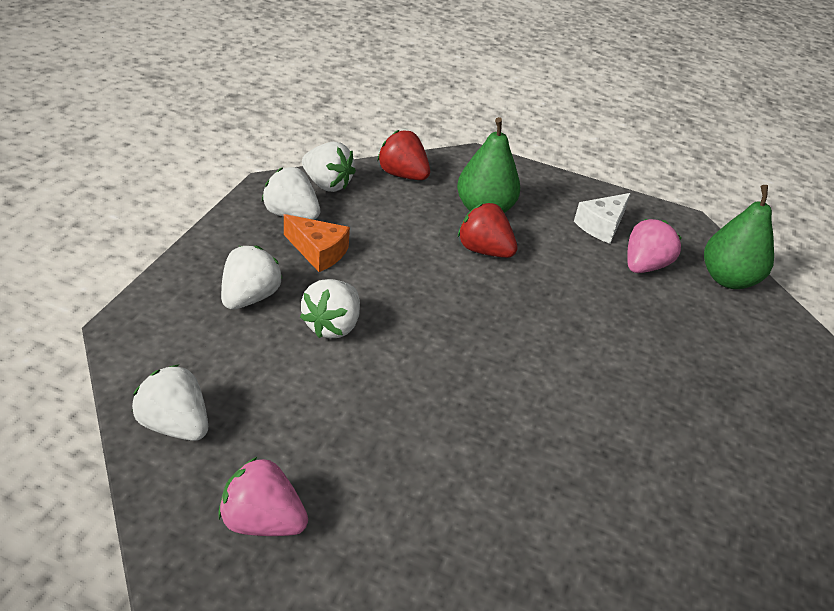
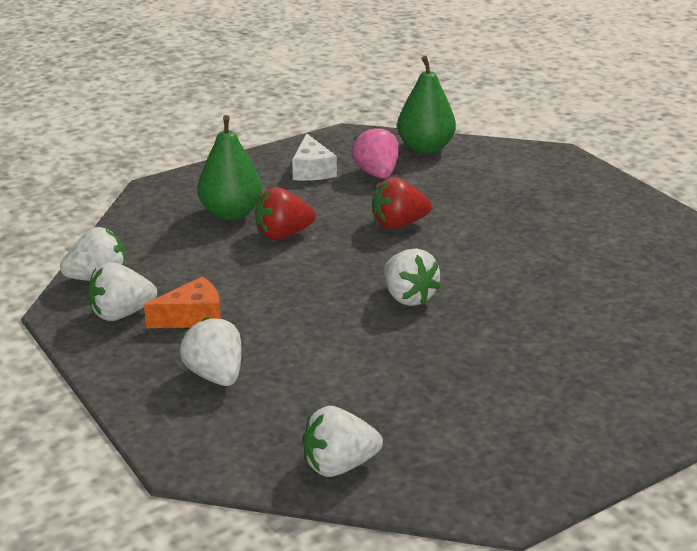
camera: 50 degrees left, 10 degrees down
pink strawberry [218,456,308,536] -> none
white strawberry [300,279,360,339] -> white strawberry moved to [384,249,441,306]
red strawberry [377,130,430,180] -> red strawberry moved to [372,177,432,229]

